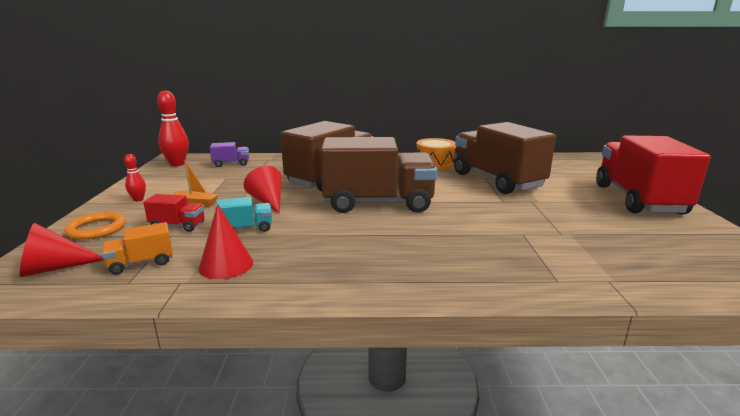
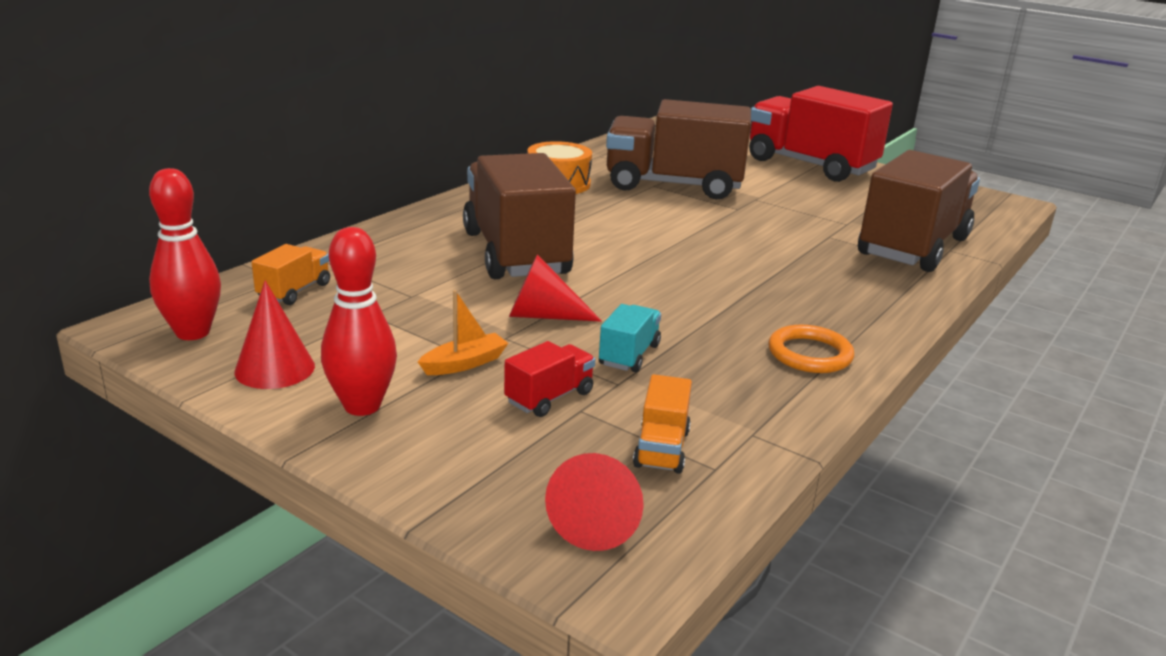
camera: 55 degrees left, 5 degrees up
orange ring [64,212,126,240] -> orange ring moved to [768,325,854,373]
red bowling pin [124,154,146,202] -> red bowling pin [321,227,397,416], size x1.90
red cone [199,204,253,279] -> red cone moved to [234,280,315,389]
purple truck [210,142,249,167] -> orange truck [252,244,330,305]
brown truck [320,137,437,213] -> brown truck moved to [858,150,980,272]

